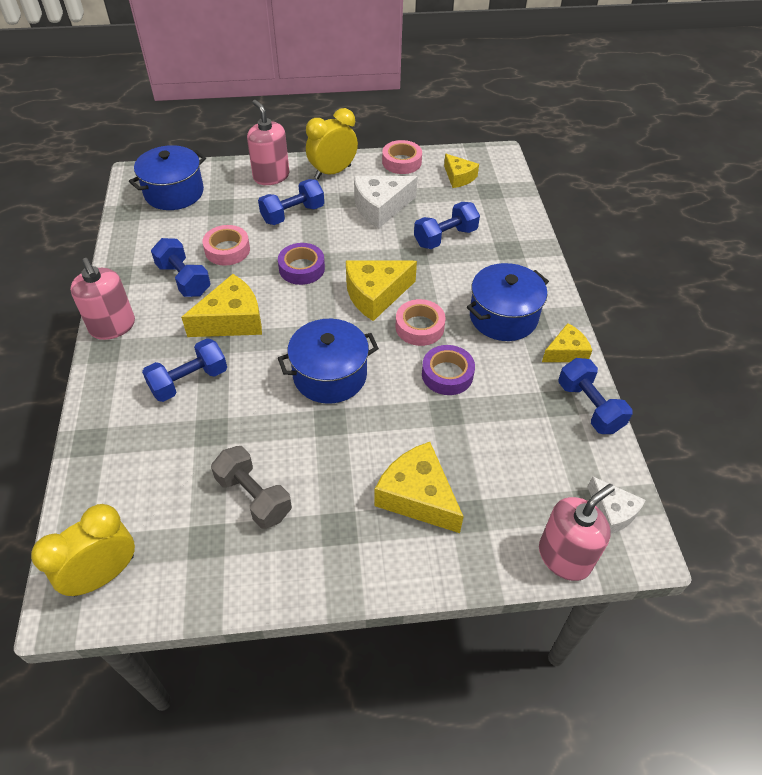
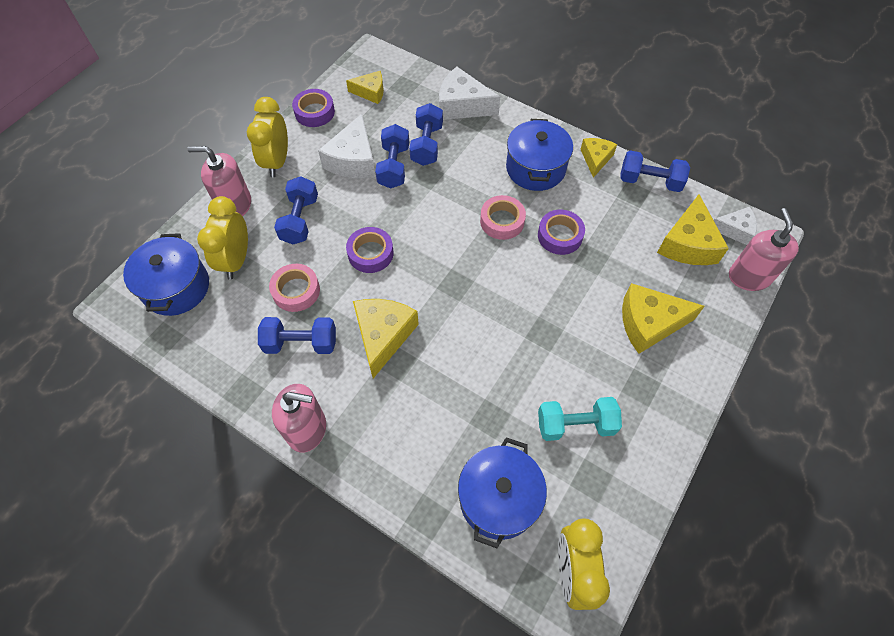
camera: 50 degrees left, 10 degrees up
blue dumbbell [142,338,227,402] -> blue dumbbell moved to [375,124,409,189]
grey dumbbell [211,446,292,529] -> turquoise dumbbell [538,397,622,441]
blue pot [278,319,379,404] -> blue pot moved to [458,437,547,548]
yellow cheese [346,260,417,321] -> yellow cheese moved to [657,194,729,265]
pink tape [382,140,422,174] -> purple tape [292,89,335,127]
none -> yellow clock [197,196,248,279]
none -> white cheese [439,67,500,120]

